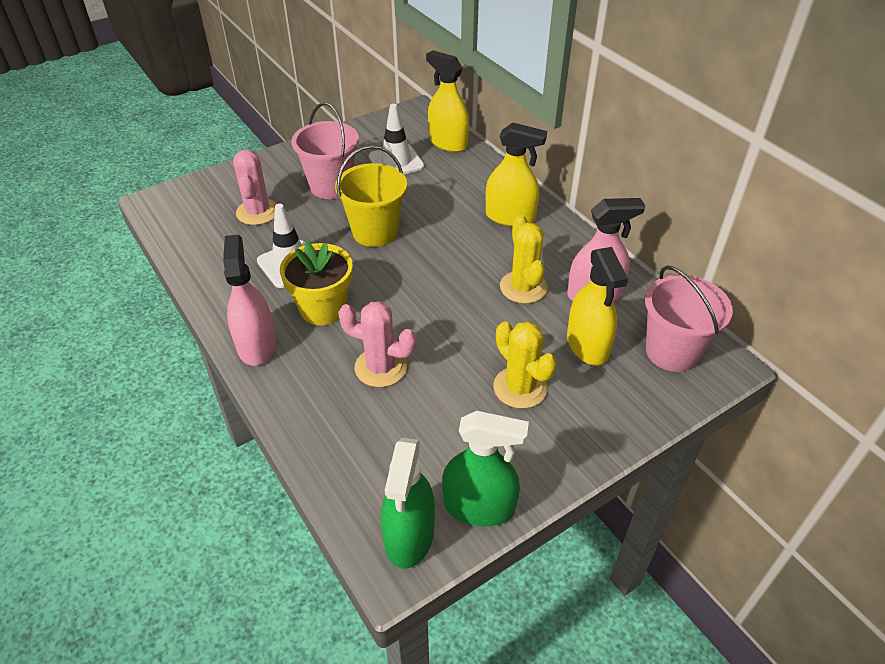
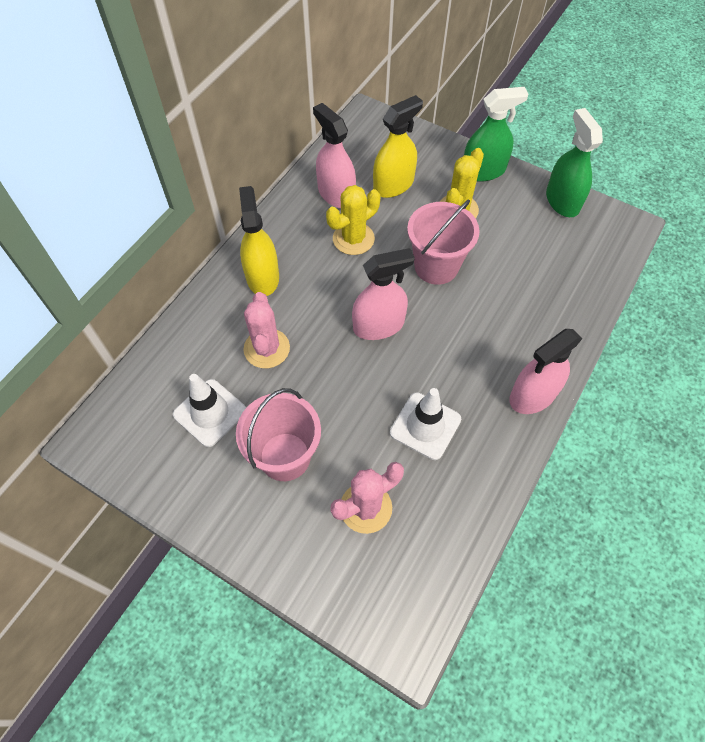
camera: 115 degrees left, 15 degrees up
yellow flower pot [280,241,353,325] -> none
yellow bucket [335,145,407,247] -> none
pink cactus [338,302,416,387] -> pink cactus moved to [243,292,290,368]
green spray bottle [381,438,435,568] -> green spray bottle moved to [464,87,529,182]
yellow spray bottle [426,50,469,152] -> none
pink bucket [645,265,733,372] -> pink bucket moved to [407,199,479,285]
none -> pink spray bottle [352,248,415,340]

